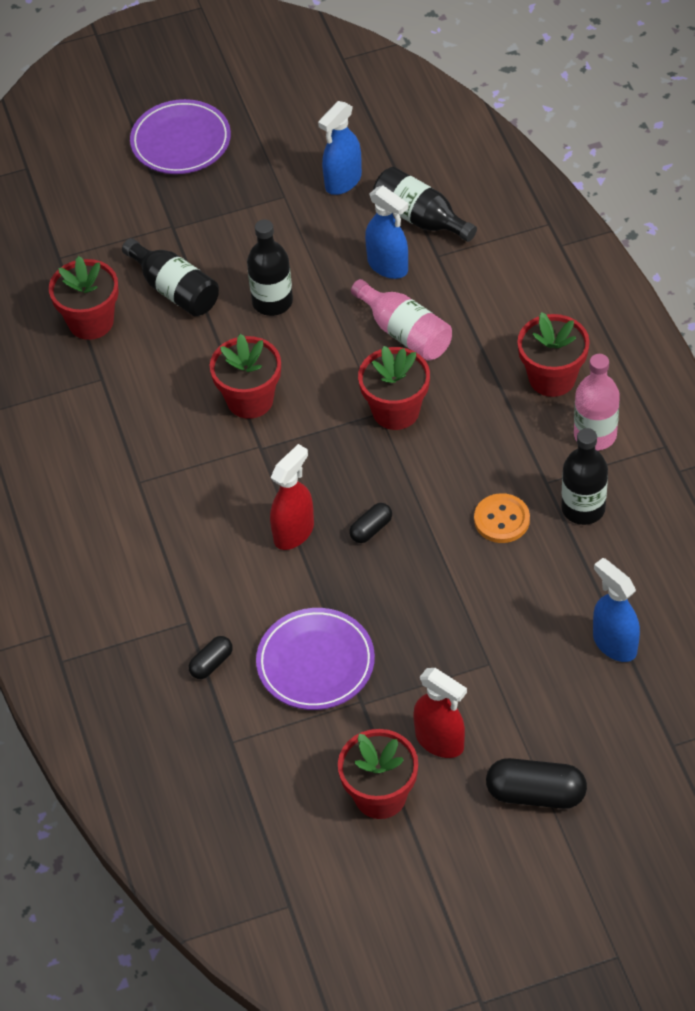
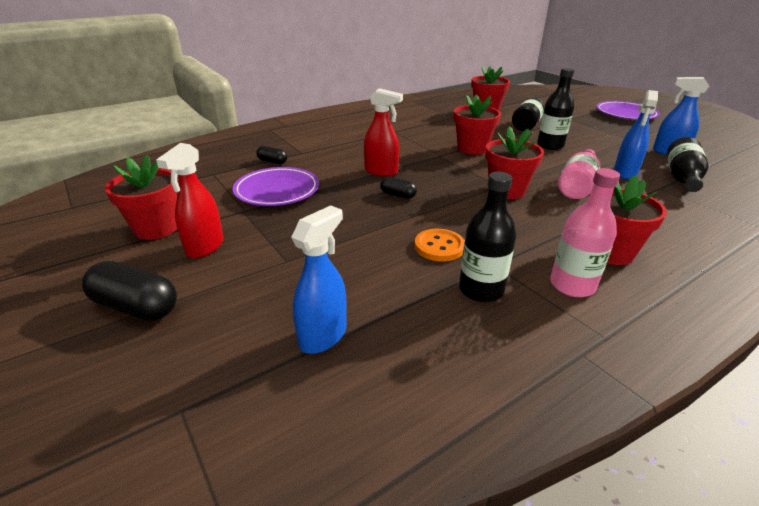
camera: 70 degrees right, 20 degrees down
black capsule [486,758,587,809] -> black capsule turned 60 degrees counterclockwise [82,261,177,321]

